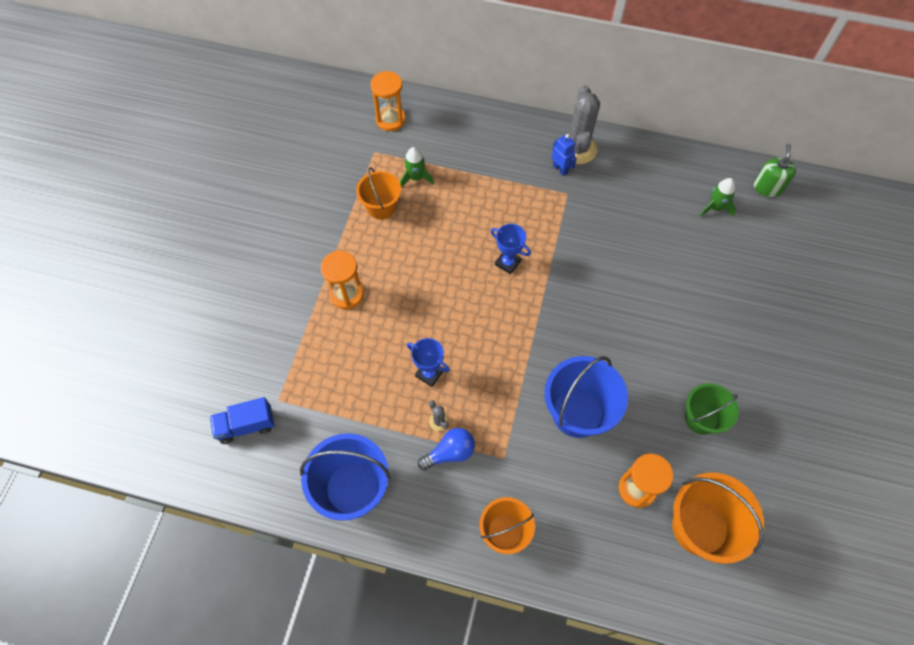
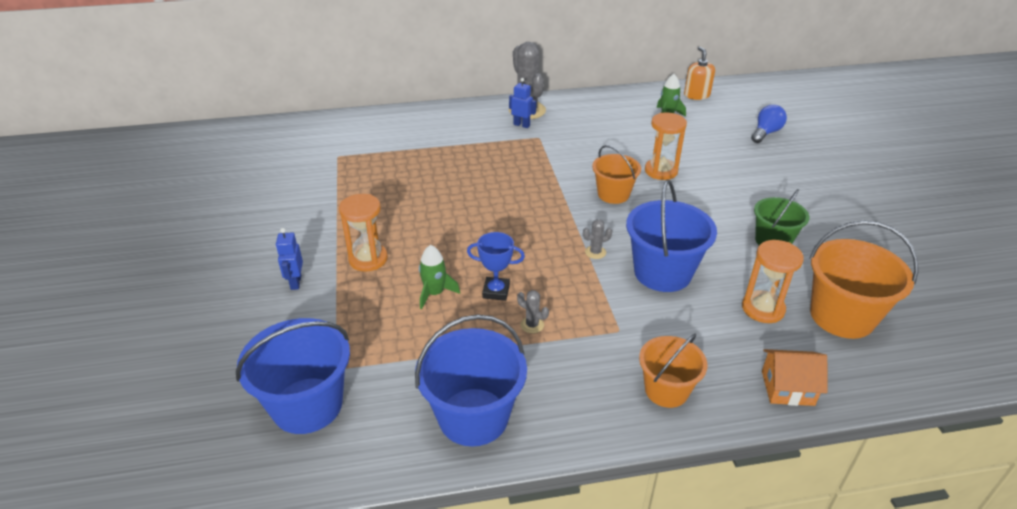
camera: 25 degrees left, 25 degrees down
blue truck [210,397,274,444] -> blue bucket [236,318,350,434]
orange bucket [356,167,401,220] -> orange bucket moved to [592,145,641,204]
orange hourglass [371,71,406,131] -> orange hourglass moved to [645,113,687,180]
green rocket [400,147,434,187] -> green rocket moved to [419,245,460,309]
blue light bulb [418,428,475,470] -> blue light bulb moved to [751,105,787,143]
blue trophy [491,224,531,275] -> none
green soap dispenser [754,144,796,197] -> orange soap dispenser [684,47,715,100]
none -> blue robot [276,228,303,290]
none -> grey cactus [583,219,612,259]
none -> orange house [762,349,828,406]

